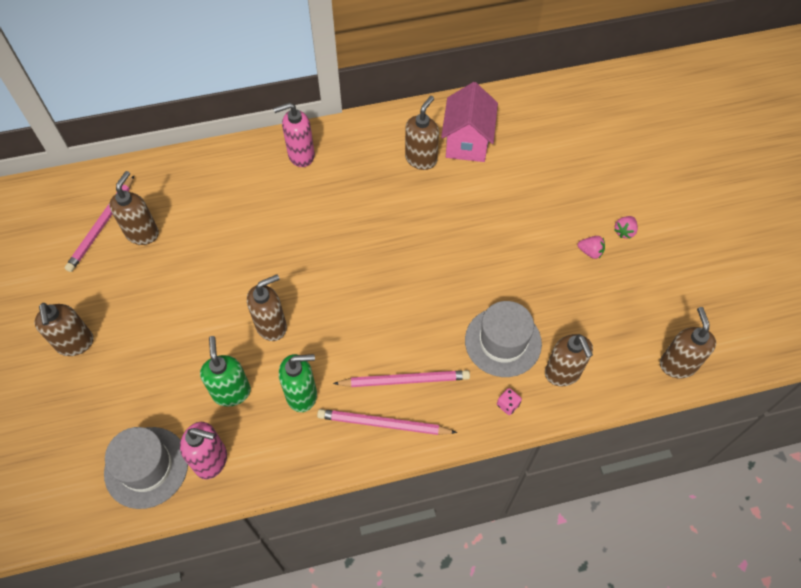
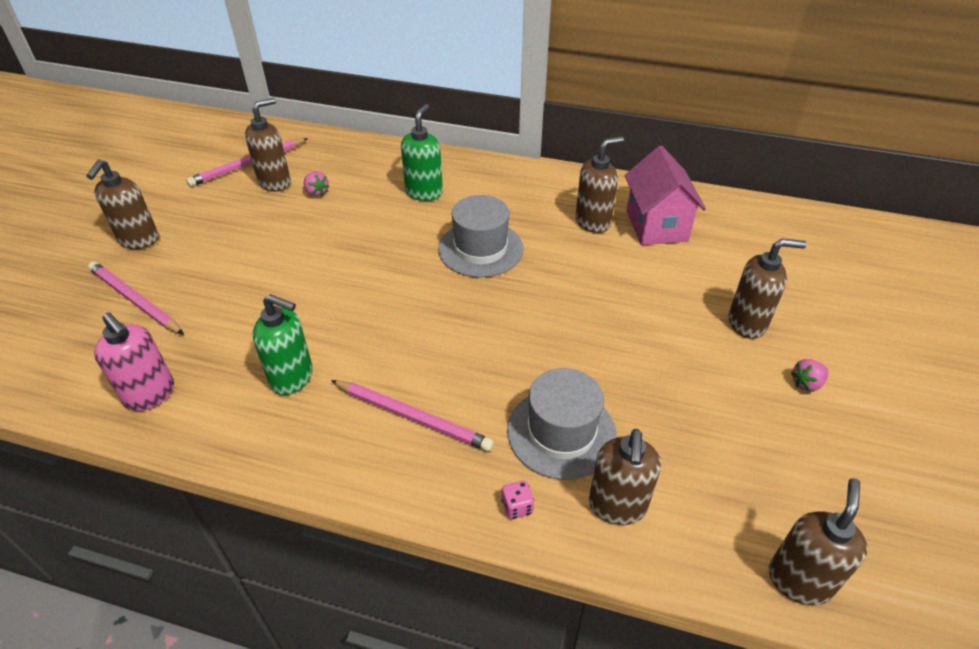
camera: 30 degrees right, 15 degrees down
grey hat [104,427,188,509] -> grey hat moved to [438,195,524,278]
green soap dispenser [200,336,251,407] -> green soap dispenser moved to [401,104,443,201]
brown soap dispenser [247,274,287,341] -> brown soap dispenser moved to [729,238,807,339]
pink soap dispenser [273,102,315,167] -> none
pink pencil [317,409,457,435] -> pink pencil moved to [88,261,184,335]
pink house [441,82,498,162] -> pink house turned 45 degrees counterclockwise [625,146,706,245]
pink strawberry [577,236,605,259] -> pink strawberry moved to [304,171,329,196]

